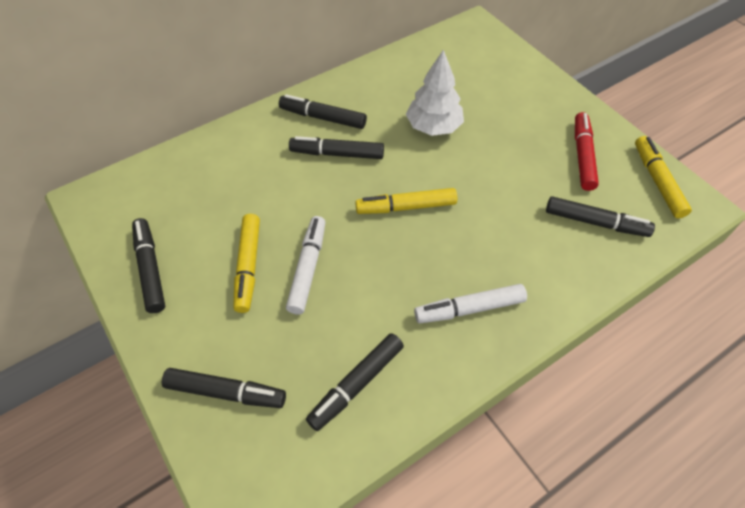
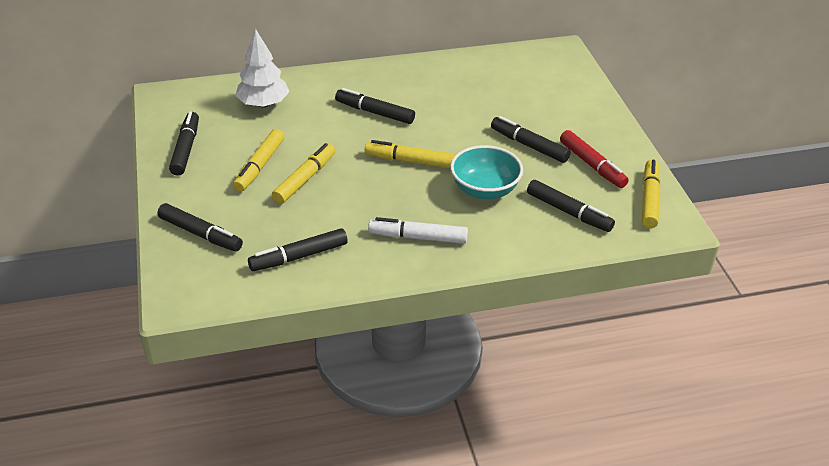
camera: 20 degrees right, 15 degrees down
black marker [279,94,367,129] -> black marker moved to [491,116,571,163]
white marker [286,216,326,315] -> yellow marker [272,143,335,204]
white tree [406,50,464,136] -> white tree moved to [235,29,289,108]
red marker [575,112,599,191] -> red marker turned 120 degrees clockwise [560,130,629,188]
none -> turquoise bowl [450,145,523,199]

